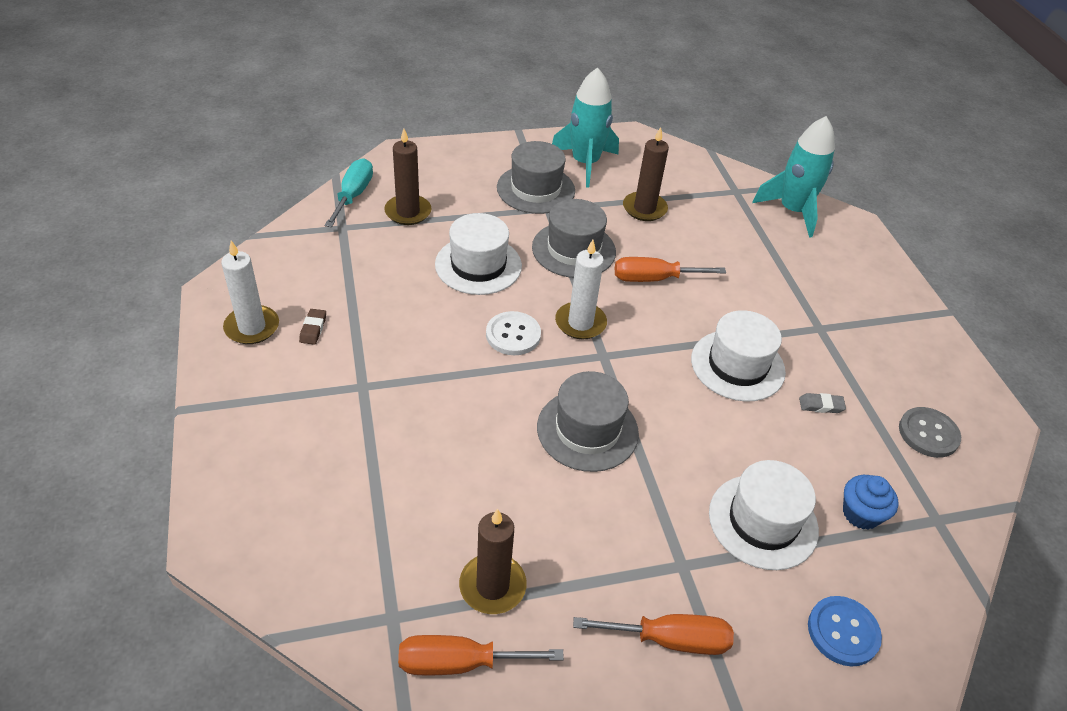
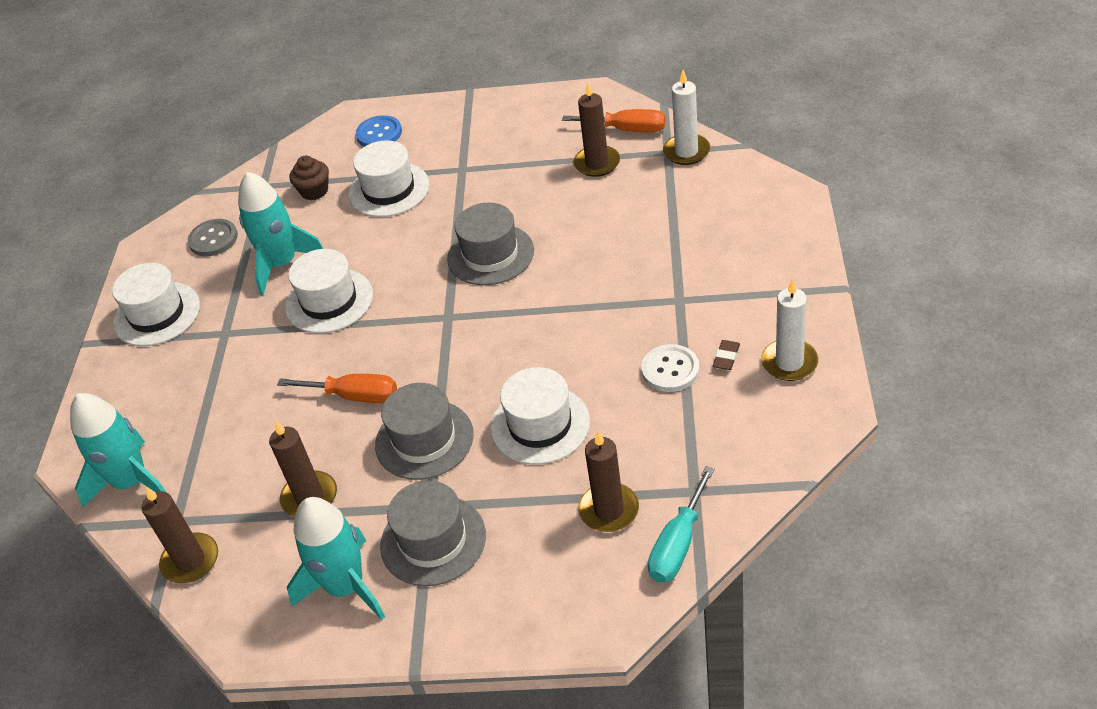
camera: 155 degrees left, 0 degrees up
white button [486,311,541,355] -> white button moved to [641,344,699,392]
white candle [555,240,607,339] -> white candle moved to [663,70,710,165]
orange screwdriver [573,614,734,655] -> none
grey eraser [799,393,846,413] -> turquoise rocket [238,172,323,295]
blue cupcake [843,475,898,530] -> brown cupcake [290,155,329,200]
none -> white hat [112,263,200,346]
none -> brown candle [142,487,218,583]

